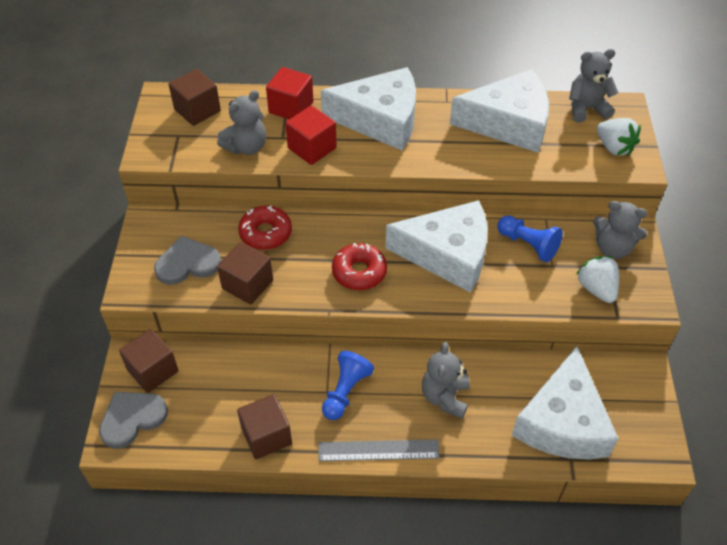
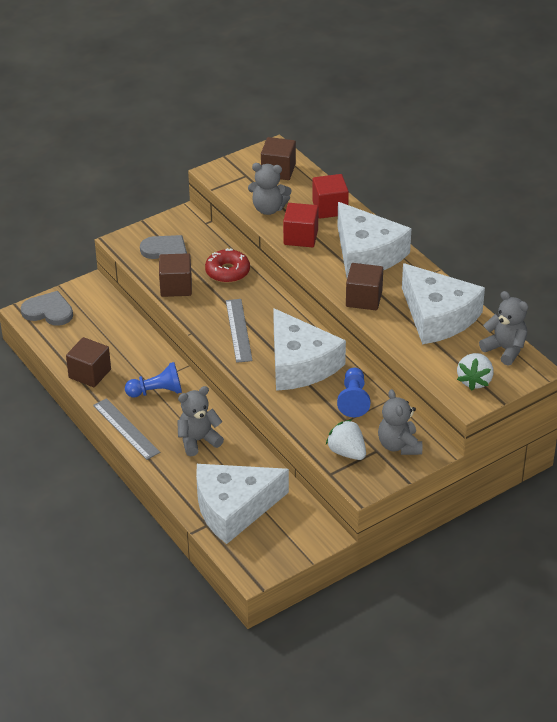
camera: 55 degrees right, 10 degrees down
brown cube [119,329,179,393] -> brown cube moved to [346,263,383,310]
red donut [332,243,387,290] -> grey ruler [226,299,253,363]
white strawberry [576,256,619,303] -> white strawberry turned 75 degrees counterclockwise [326,419,366,460]

